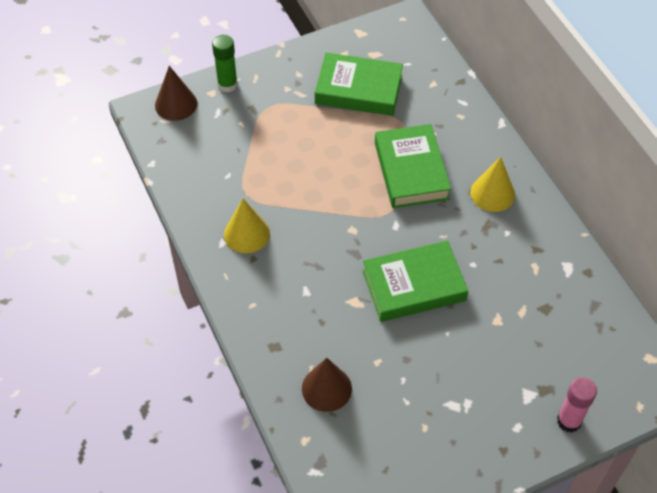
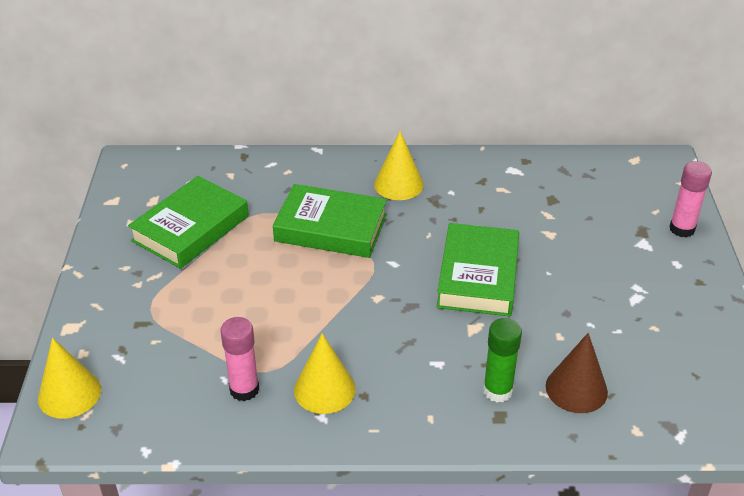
camera: 65 degrees left, 15 degrees down
brown cone [155,66,197,121] -> yellow cone [38,338,101,419]
green glue stick [212,35,238,92] -> green glue stick moved to [483,318,522,402]
none -> pink glue stick [220,317,259,401]

